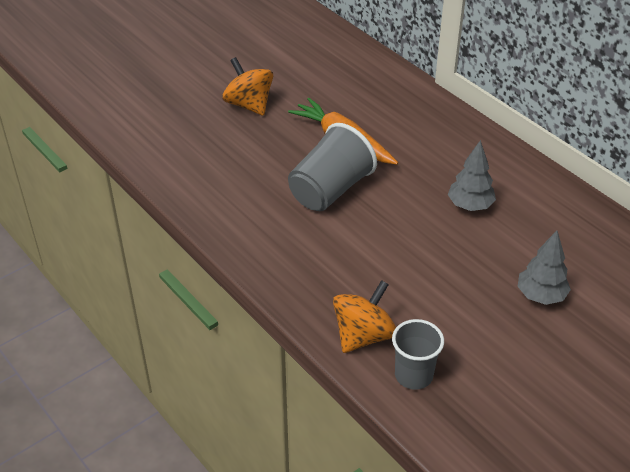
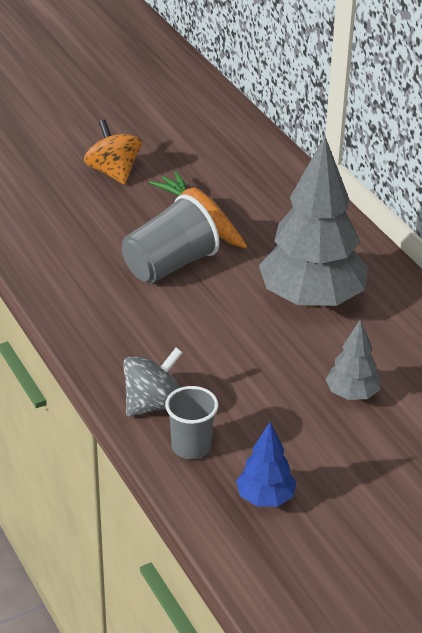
camera: 10 degrees right, 5 degrees down
orange spinning top [333,280,396,353] -> grey spinning top [123,347,183,417]
grey tree [448,140,496,211] -> grey tree [259,136,368,308], size x2.11
none -> blue tree [236,422,296,507]

